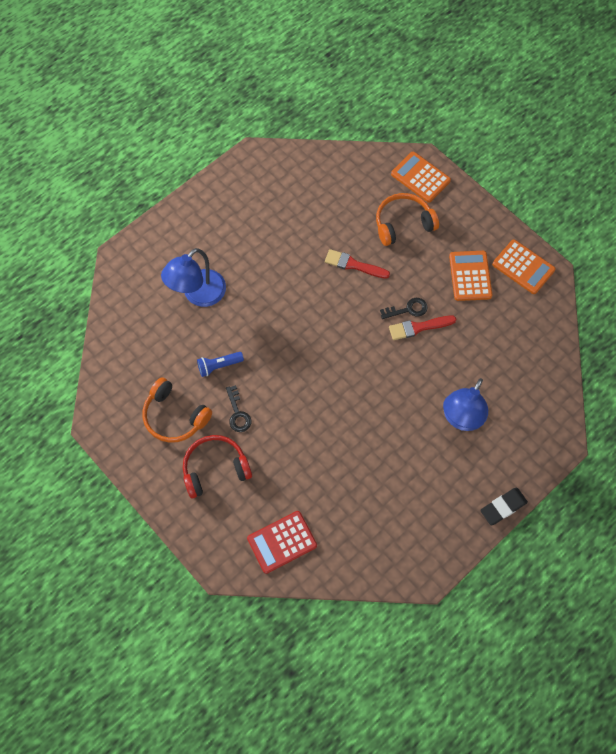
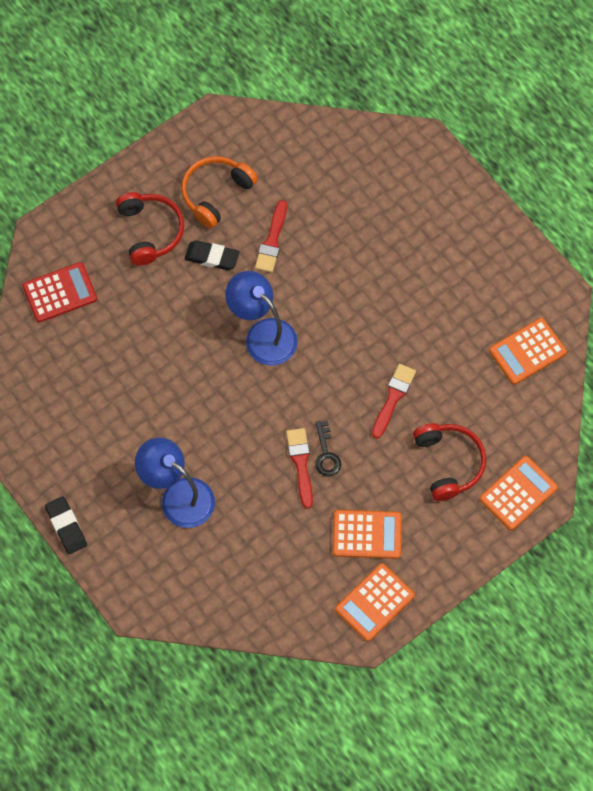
camera: 95 degrees right, 0 degrees up
blue lamp [161,248,226,307] -> blue lamp moved to [225,271,297,366]
blue flashlight [197,352,244,377] -> red brush [255,200,287,273]
black key [226,385,251,432] -> black eraser [185,241,240,270]
red calculator [247,511,317,574] -> red calculator turned 90 degrees clockwise [23,262,97,322]
orange headphones [376,193,439,246] -> red headphones [413,423,486,501]
none -> orange calculator [489,318,567,385]

